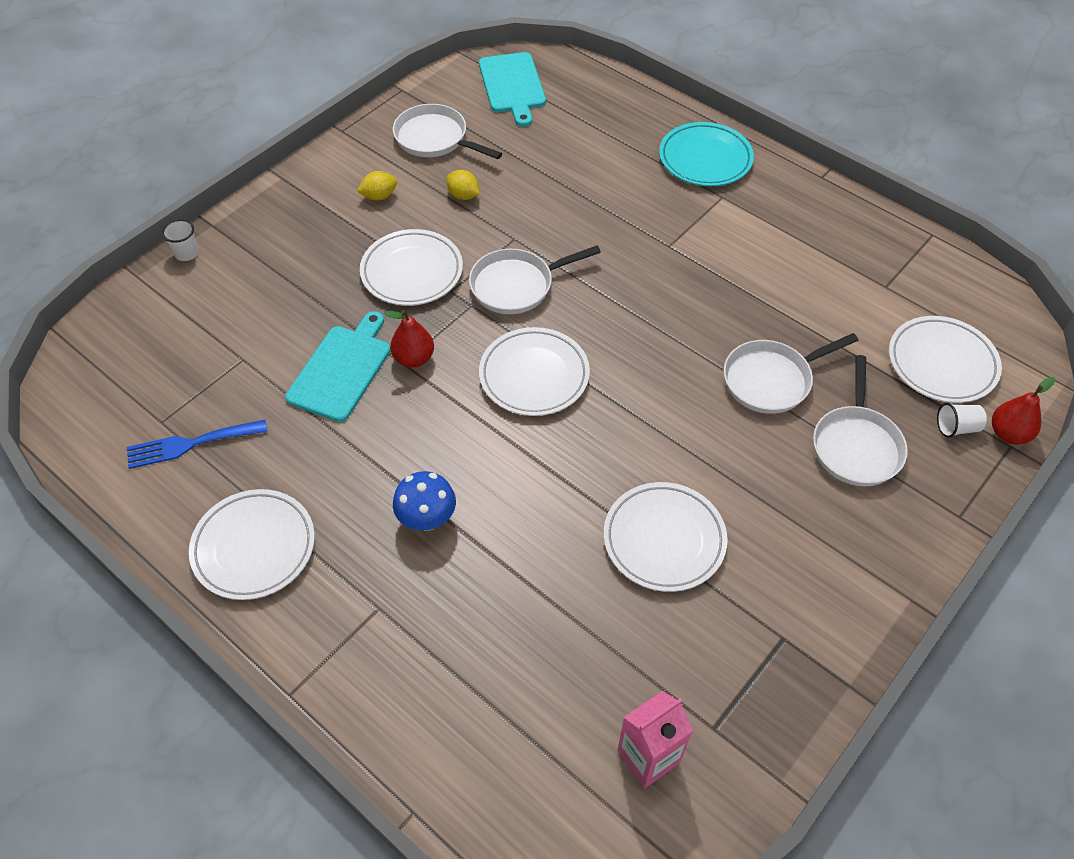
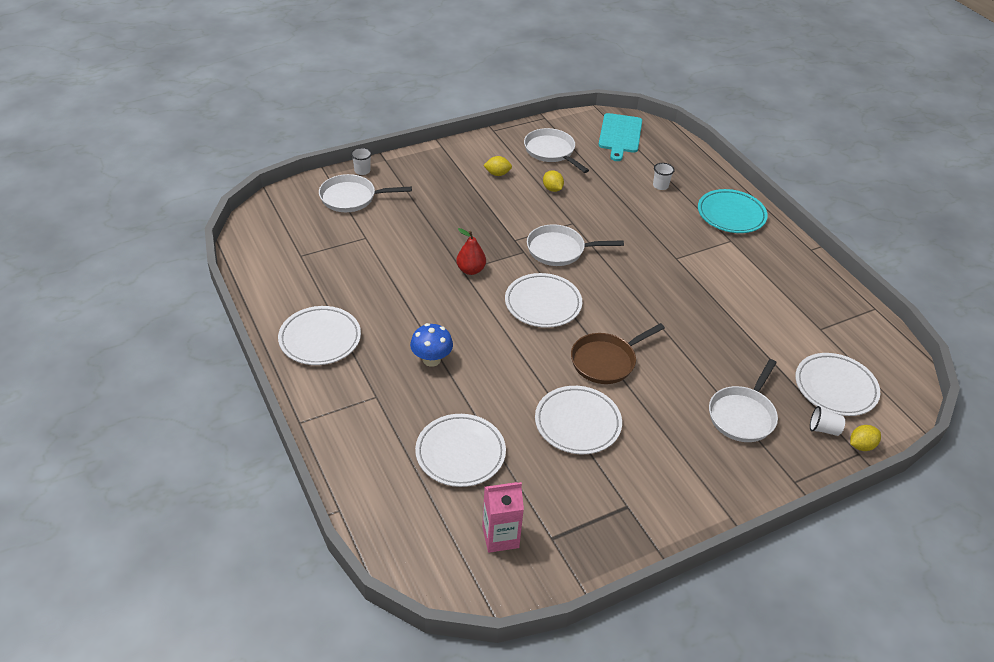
camera: 20 degrees right, 10 degrees down
blue fork [127,420,267,469] -> none
turquoise cutting board [285,311,391,422] -> none
white plate [360,229,463,306] -> white plate moved to [415,414,506,487]
white pan [724,333,858,414] -> white pan moved to [319,174,412,212]
red pear [992,377,1055,444] -> yellow lemon [850,425,881,451]
none -> brown pan [571,323,665,384]
none -> white cup [653,163,675,190]

